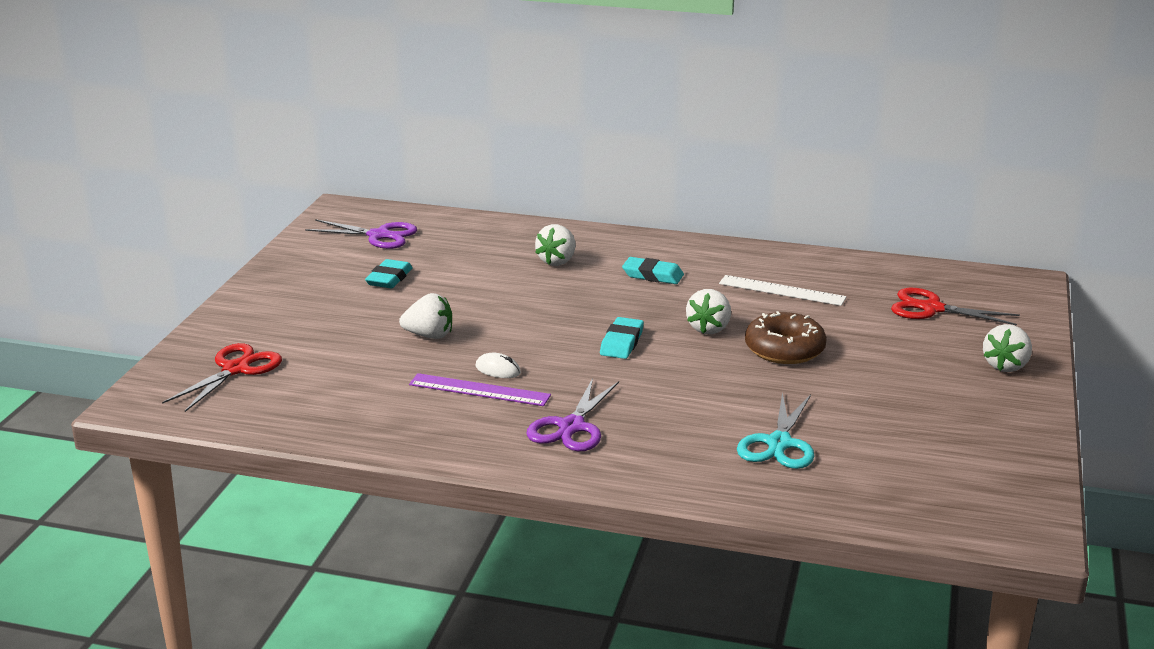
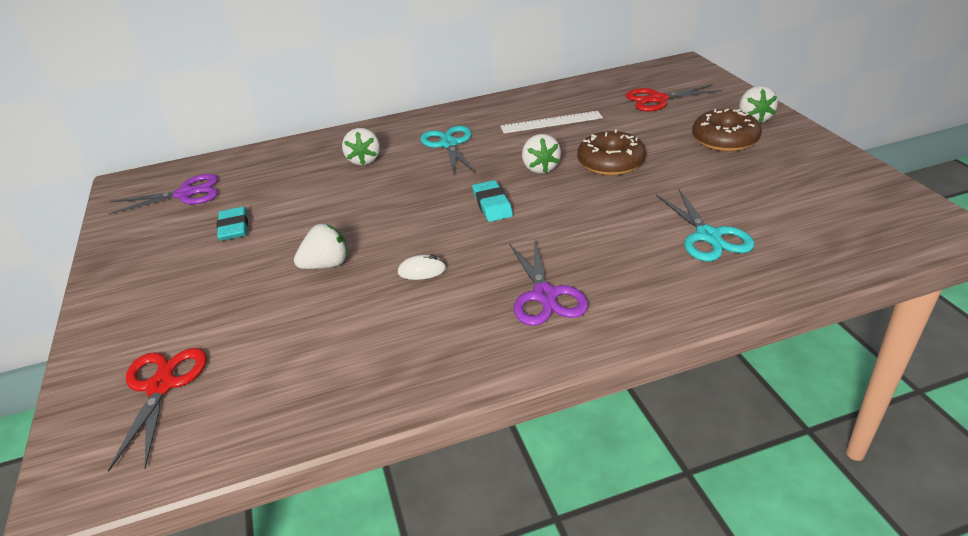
camera: 30 degrees left, 10 degrees up
purple ruler [409,373,551,406] -> none
turquoise eraser [622,257,684,284] -> turquoise scissors [420,126,476,174]
none -> brown donut [692,109,762,152]

